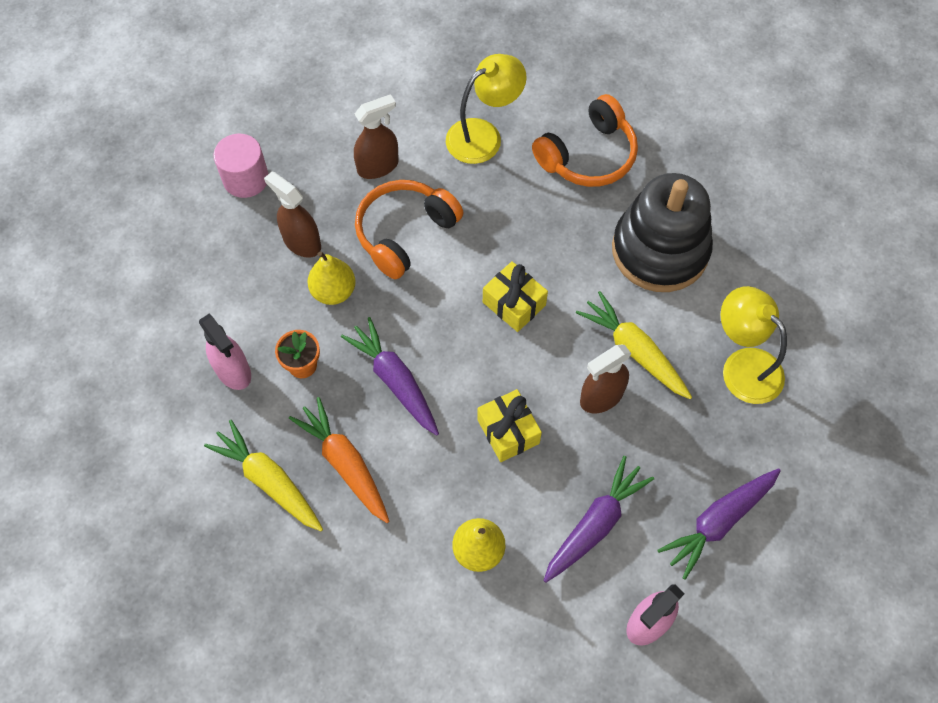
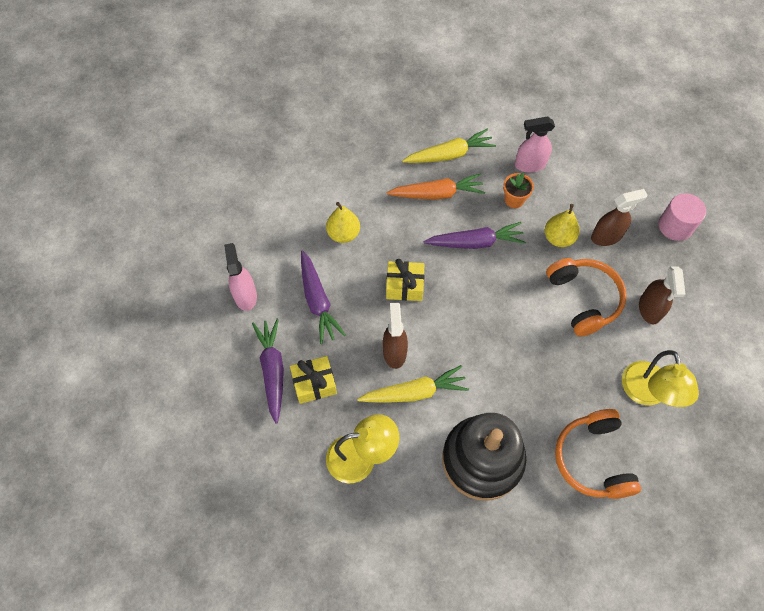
camera: 120 degrees right, 0 degrees up
yellow gift [483,261,548,332] -> yellow gift moved to [290,356,337,404]

